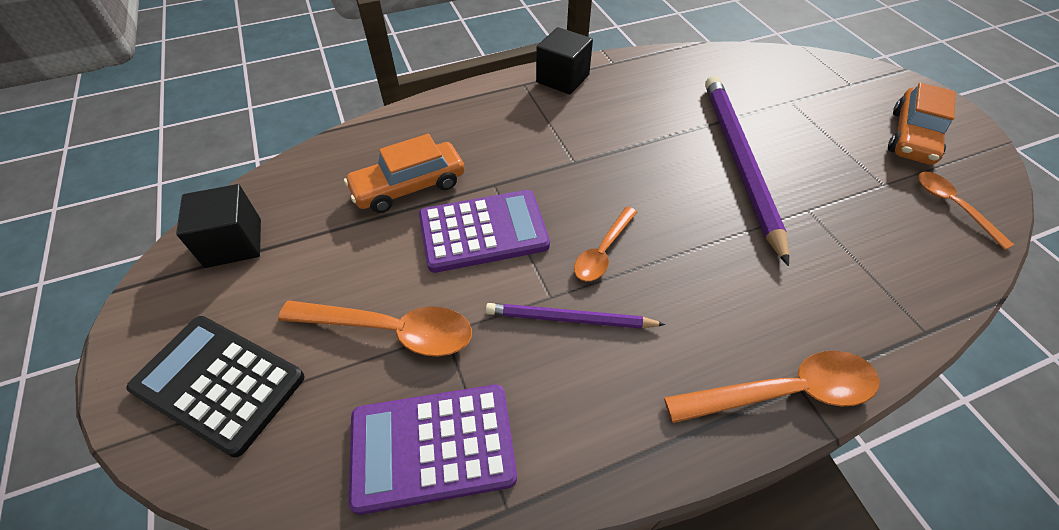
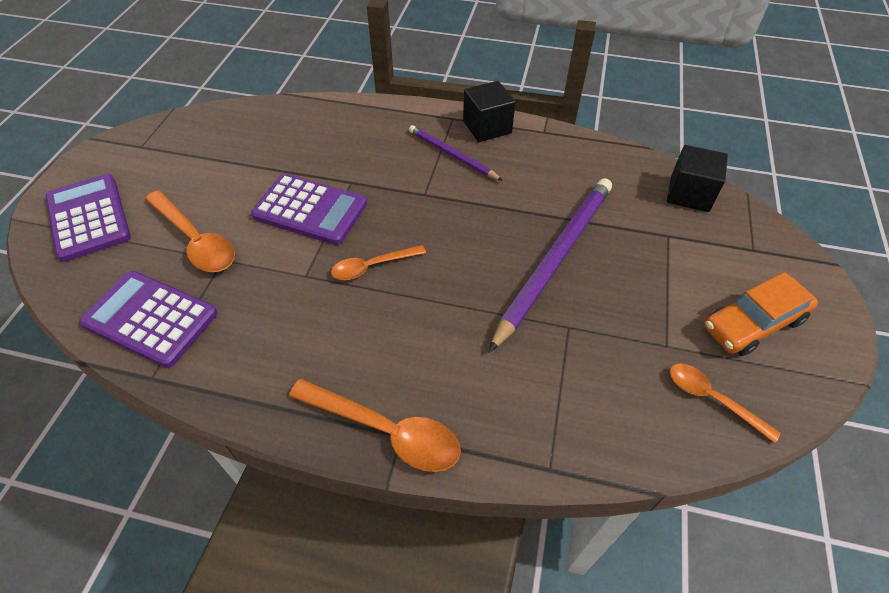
camera: 35 degrees right, 0 degrees up
black calculator [126,316,305,457] -> purple calculator [46,174,131,262]
black cube [176,184,261,268] -> black cube moved to [667,145,728,212]
orange car [344,134,465,213] -> none
purple pencil [485,303,666,329] -> purple pencil moved to [409,125,503,181]
orange spoon [918,172,1014,250] -> orange spoon turned 60 degrees counterclockwise [669,364,781,443]

